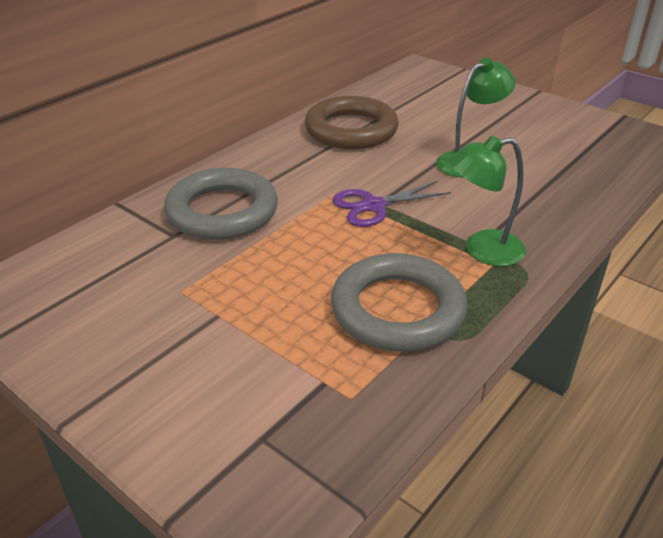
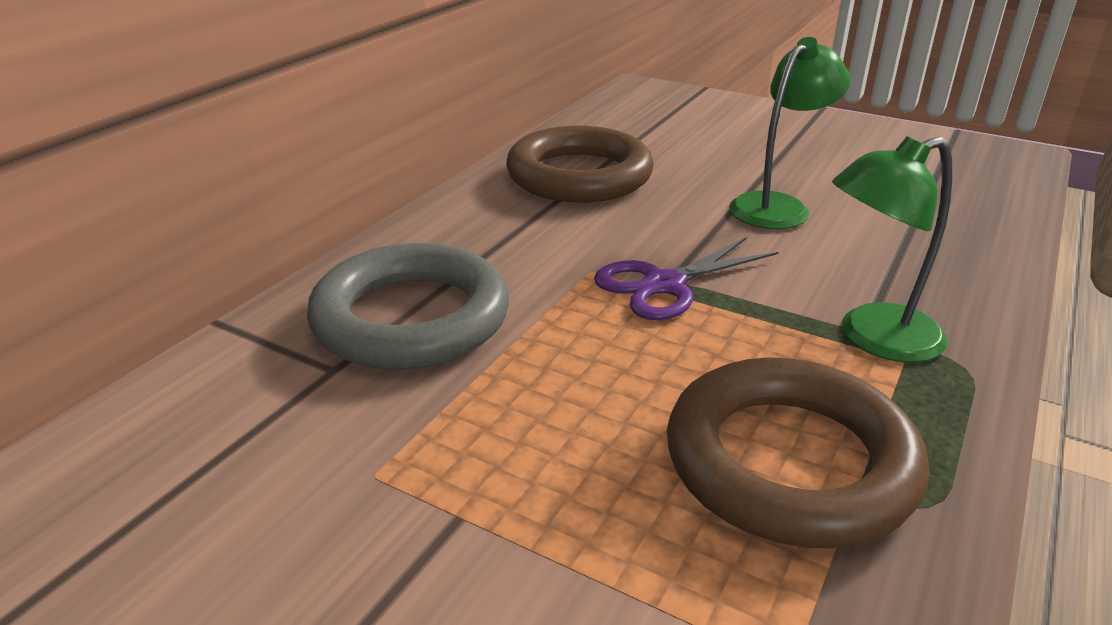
camera: 10 degrees left, 5 degrees down
grey ring [331,253,467,352] -> brown ring [667,357,929,549]

